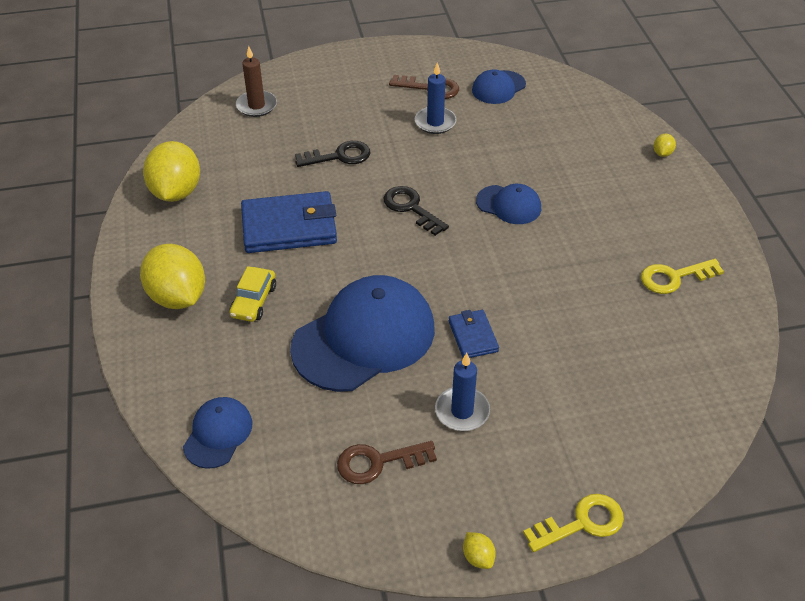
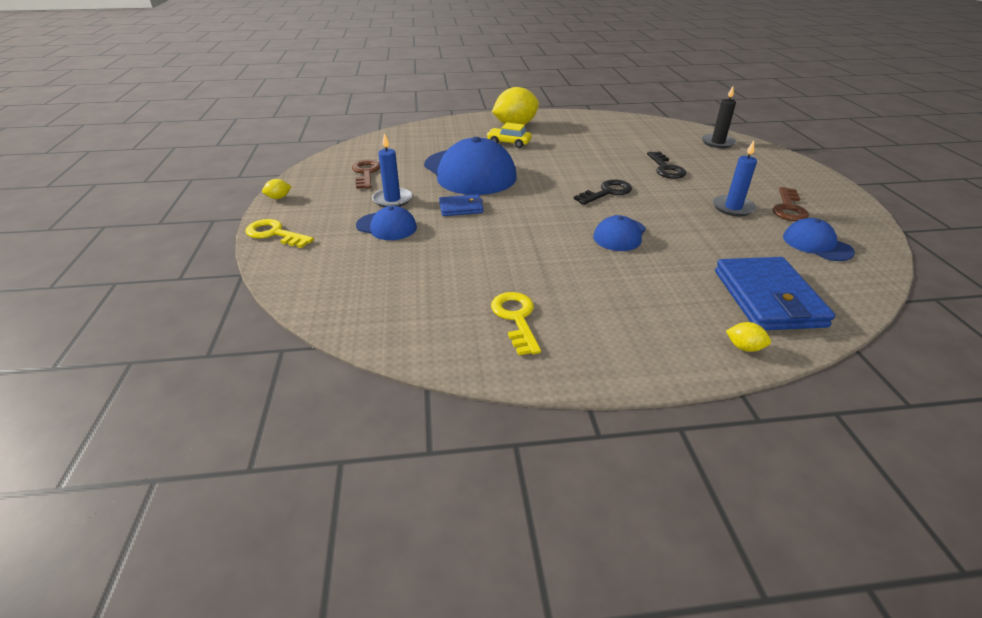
camera: 95 degrees right, 10 degrees down
yellow lemon [143,141,200,202] -> none
blue cap [183,397,253,469] -> blue cap moved to [356,206,417,240]
brown candle [236,46,277,117] -> black candle [702,86,736,148]
blue wallet [241,191,337,253] -> blue wallet moved to [715,257,835,330]
yellow key [523,494,624,552] -> yellow key turned 135 degrees clockwise [245,219,314,248]

